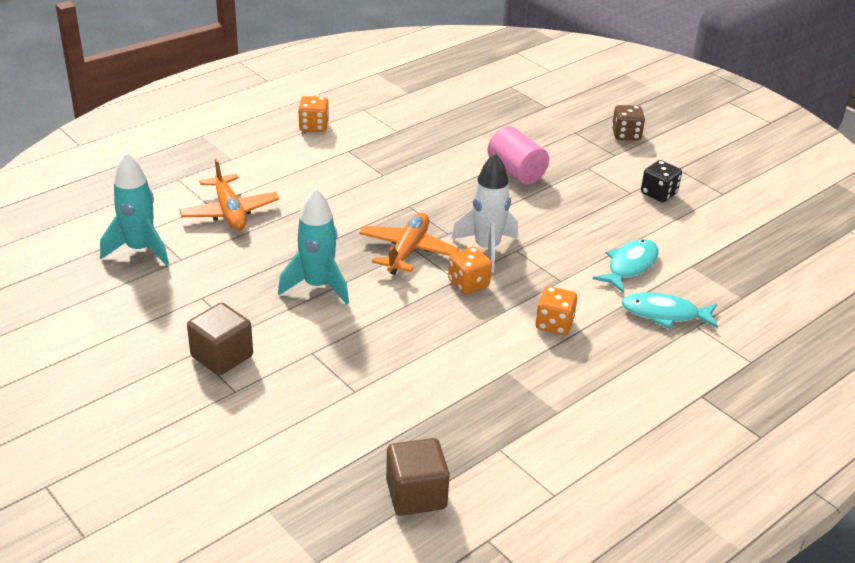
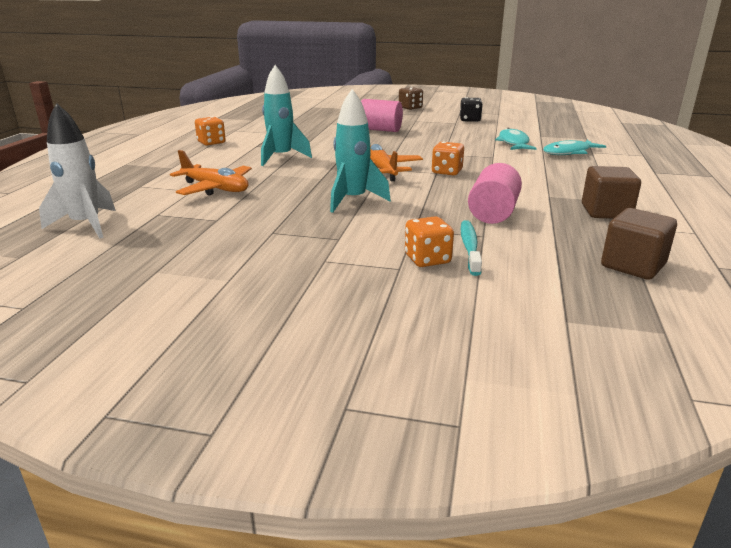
camera: 35 degrees left, 10 degrees down
turquoise rocket [100,152,169,266] -> turquoise rocket moved to [261,65,312,166]
brown cube [187,303,253,375] -> brown cube moved to [582,166,641,219]
white rocket [451,153,518,272] -> white rocket moved to [39,103,116,238]
orange dice [535,286,577,335] -> orange dice moved to [405,216,454,267]
none -> turquoise toothbrush [461,220,482,276]
none -> pink cylinder [468,163,522,224]

